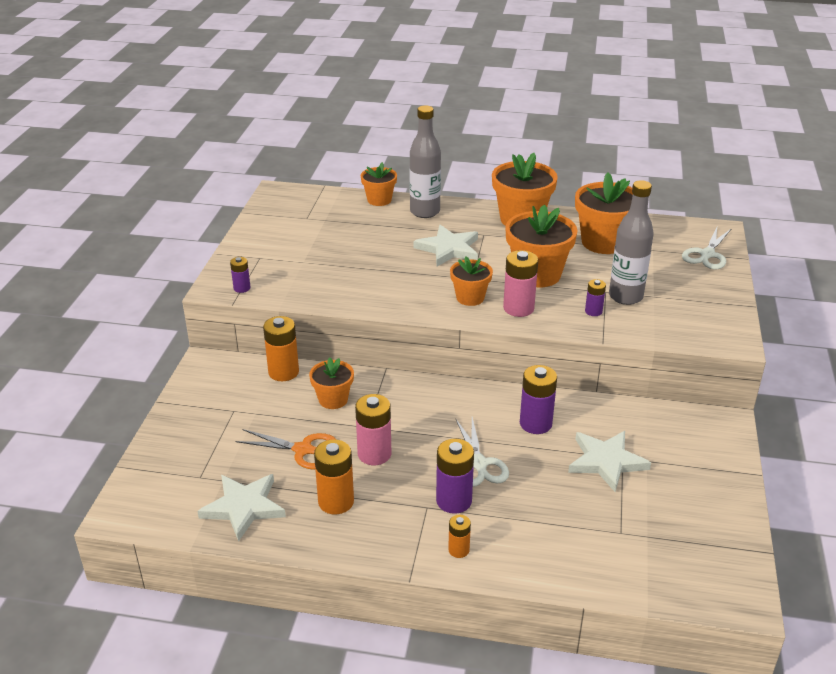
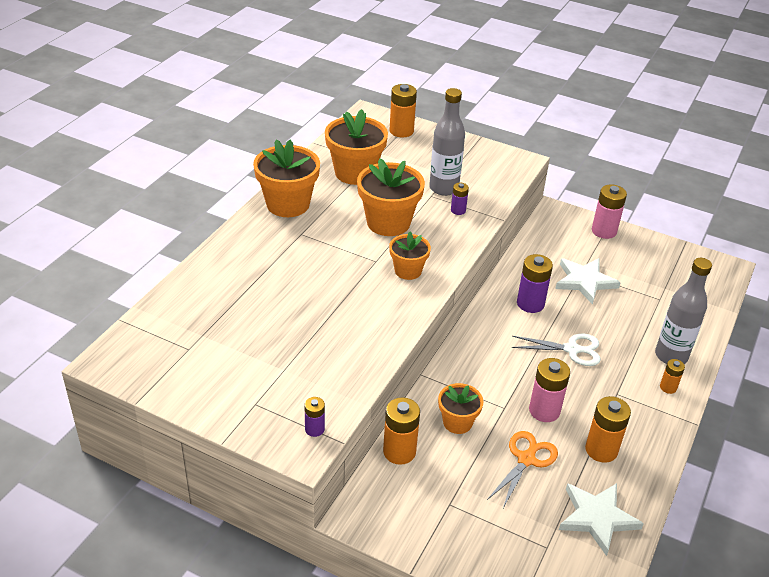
camera: 75 degrees left, 5 degrees up
orange flower pot [361,162,397,206] -> none
grey bottle [409,105,441,218] -> grey bottle moved to [655,258,712,364]
white star [414,225,478,266] -> none
purple battery [436,439,474,514] -> none
pink battery [503,250,538,317] -> pink battery moved to [592,184,627,239]
white scissors [682,228,732,270] -> orange battery [390,84,417,138]

